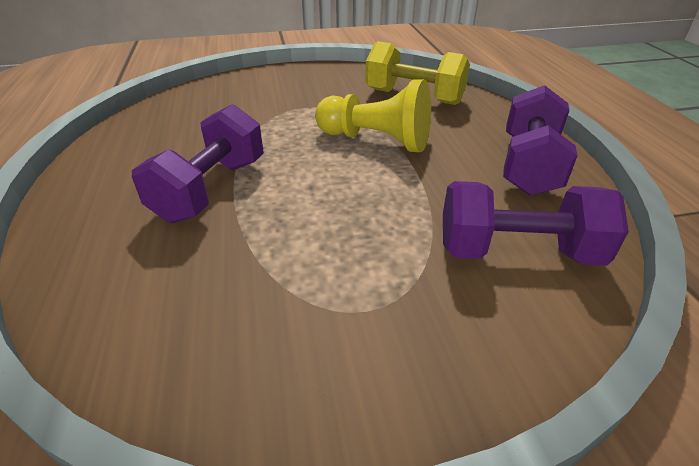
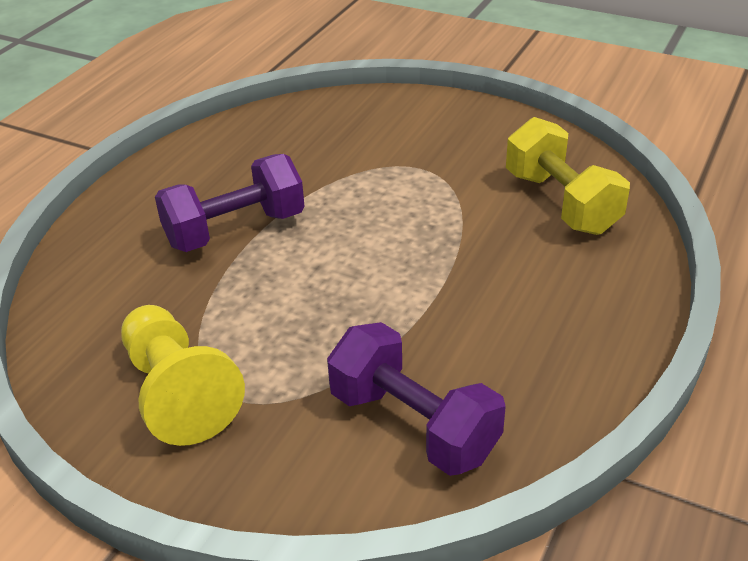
camera: 40 degrees right, 0 degrees up
yellow pawn [315,79,431,152] -> yellow pawn moved to [121,305,245,446]
purple dumbbell [503,85,577,196] -> none

